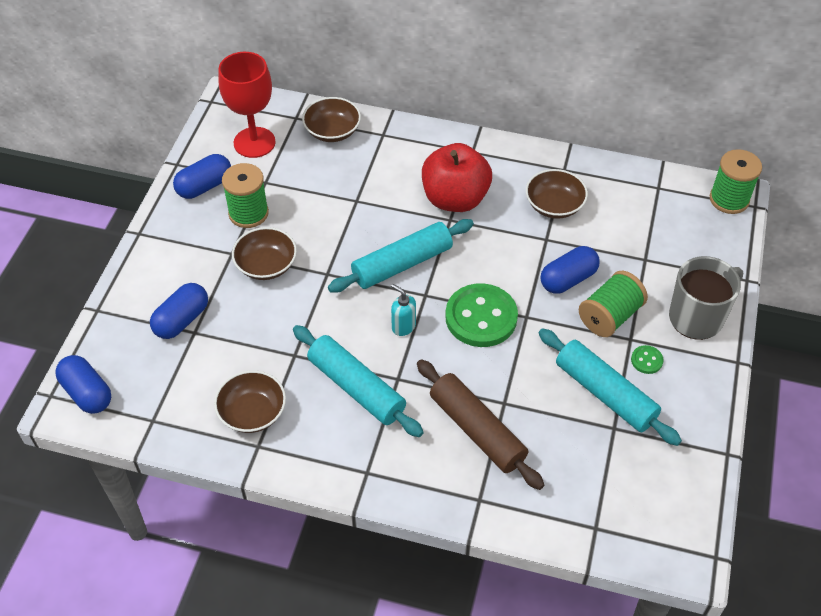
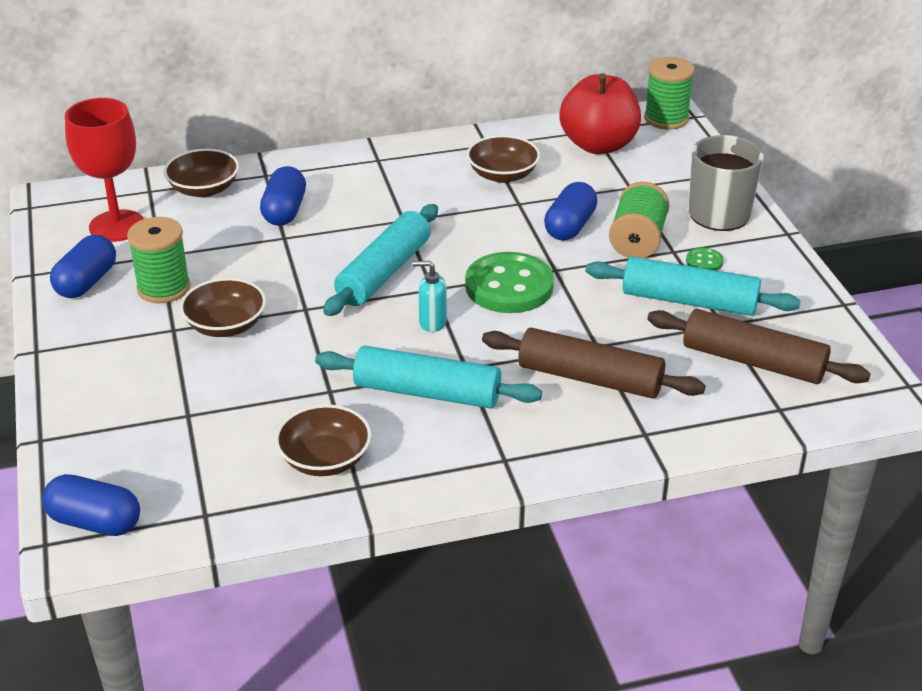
camera: 30 degrees left, 15 degrees down
blue capsule [150,283,208,339] -> blue capsule moved to [260,166,306,226]
red apple [422,143,492,212] -> red apple moved to [559,73,641,154]
none -> brown rolling pin [647,309,871,384]

